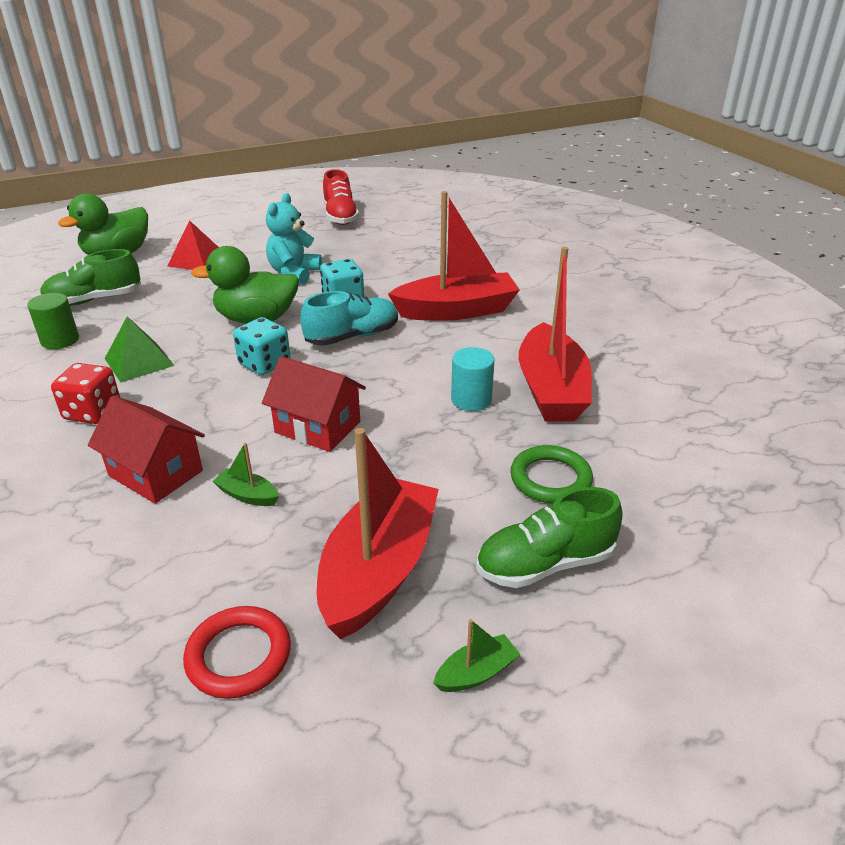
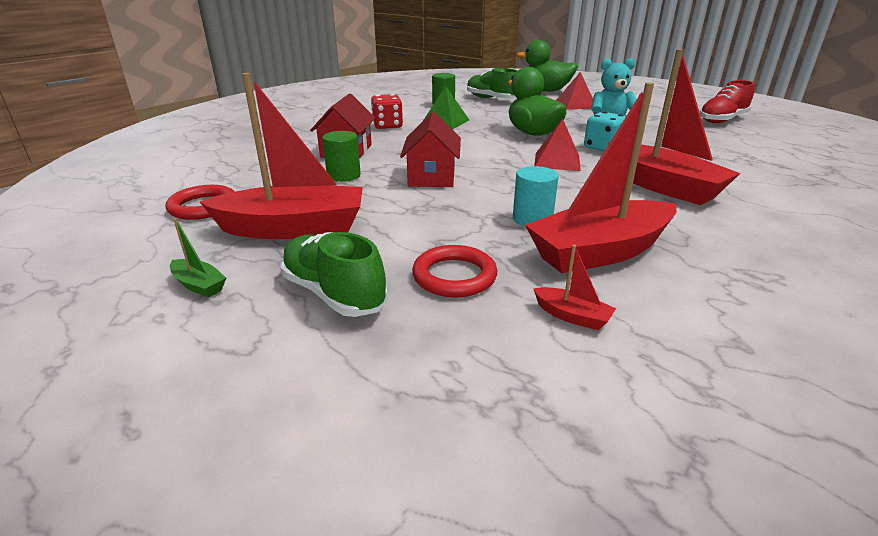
camera: 65 degrees right, 5 degrees down
green boat [213,443,279,506] -> green cylinder [322,131,361,182]
turquoise dice [233,317,291,375] -> none
turquoise shoe [300,291,398,346] -> red pyramid [534,119,581,171]
green ring [510,445,593,504] -> red ring [412,245,497,298]
none -> red boat [533,245,616,330]

